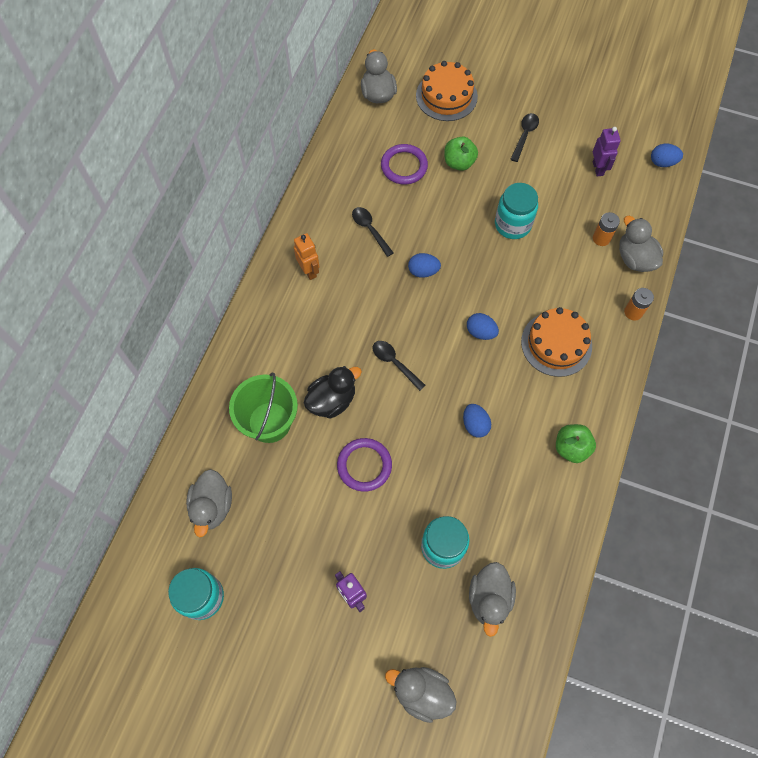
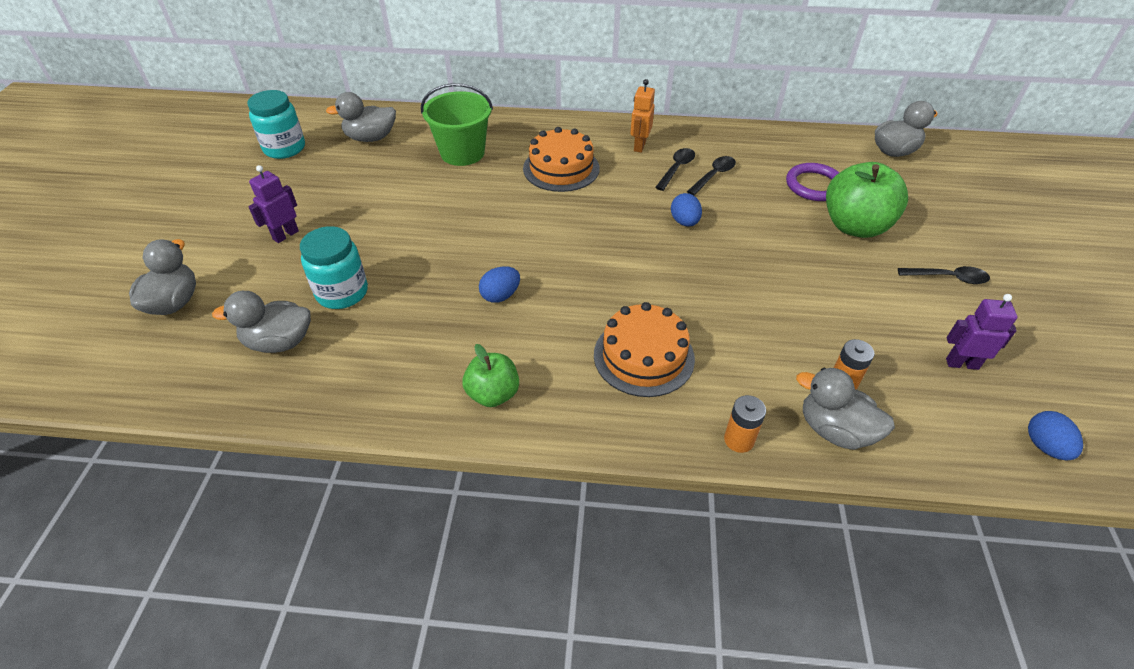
camera: 75 degrees right, 20 degrees down
orange robot [294,233,320,280] -> orange robot turned 150 degrees clockwise [630,79,655,153]
black duck [304,366,362,418] -> none
purple ring [337,438,392,492] -> none
black spoon [372,341,426,391] -> black spoon moved to [655,148,695,191]
orange cake [416,61,478,121] -> orange cake moved to [523,127,600,192]
green apple [444,136,478,171] -> green apple [826,162,908,238], size x1.69
blue egg [467,313,499,340] -> none
turquoise jar [495,183,538,239] -> none
purple robot [593,127,621,176] -> purple robot turned 150 degrees counterclockwise [946,294,1017,370]
grey duck [619,216,663,272] -> grey duck turned 105 degrees counterclockwise [796,368,895,450]

